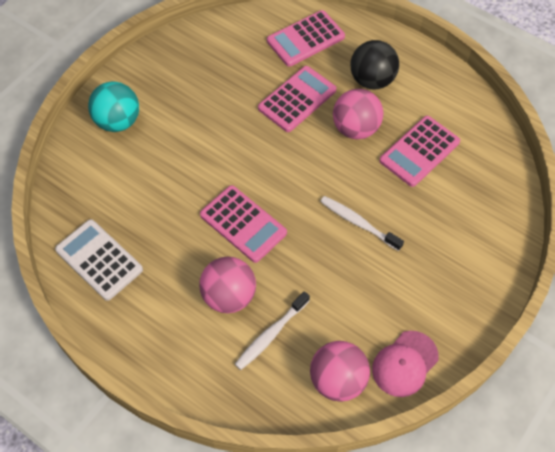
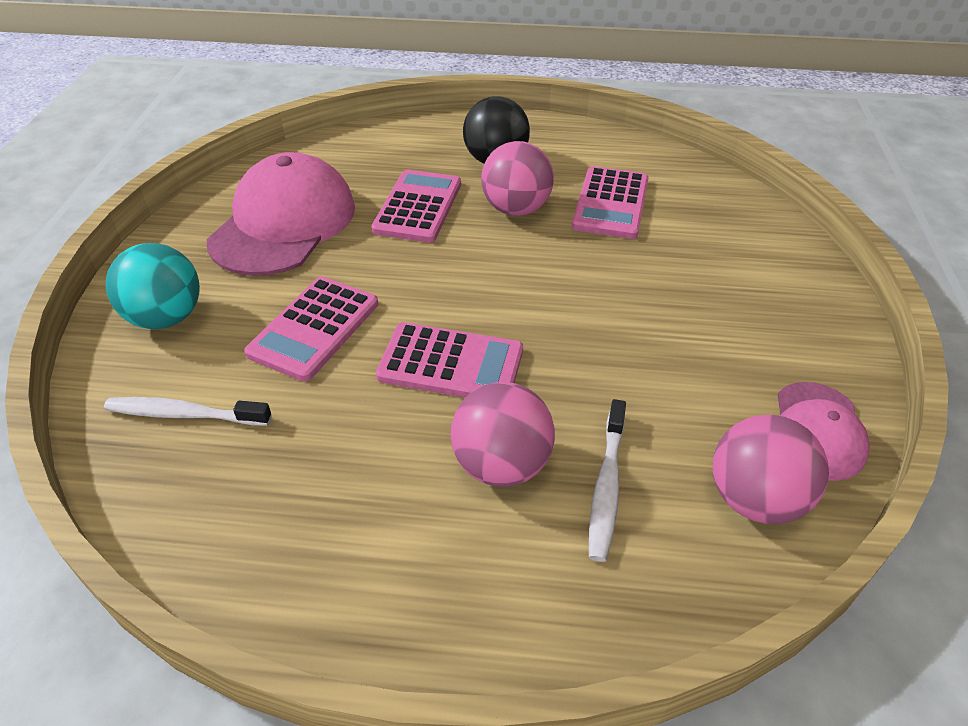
camera: 30 degrees left, 15 degrees down
white calculator [55,219,143,301] -> none
pink calculator [267,10,345,67] -> pink calculator moved to [244,277,378,381]
white toothbrush [320,196,404,251] -> white toothbrush moved to [104,397,272,426]
none -> pink cap [207,152,355,276]

